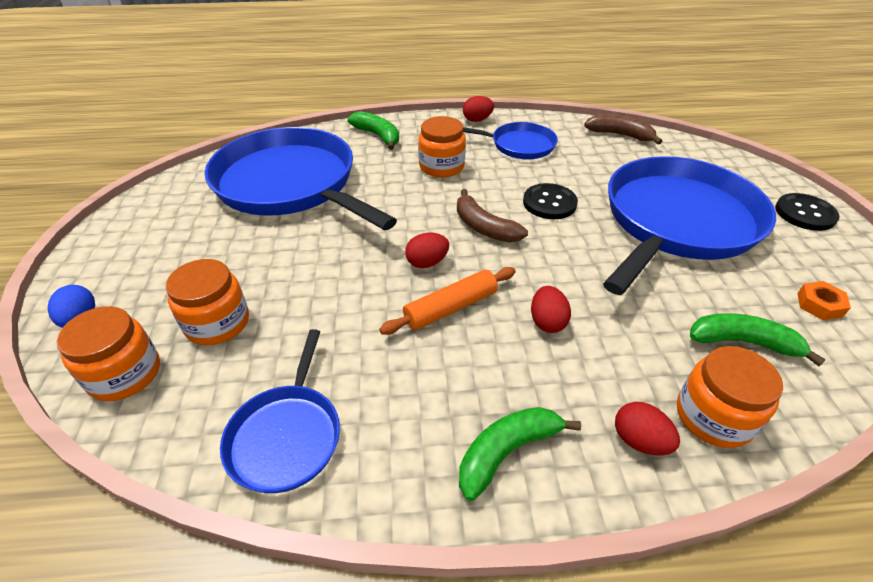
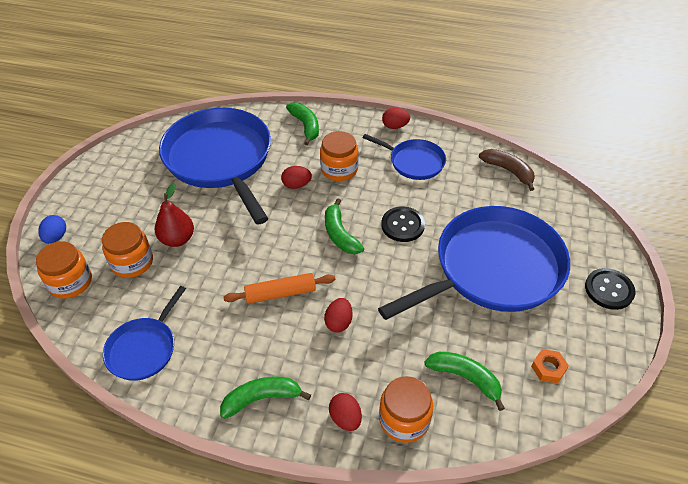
camera: 20 degrees right, 5 degrees up
red egg [405,233,449,268] -> red egg moved to [281,166,312,189]
brown banana [457,189,528,242] -> green banana [325,198,364,254]
none -> red pear [155,183,194,247]

